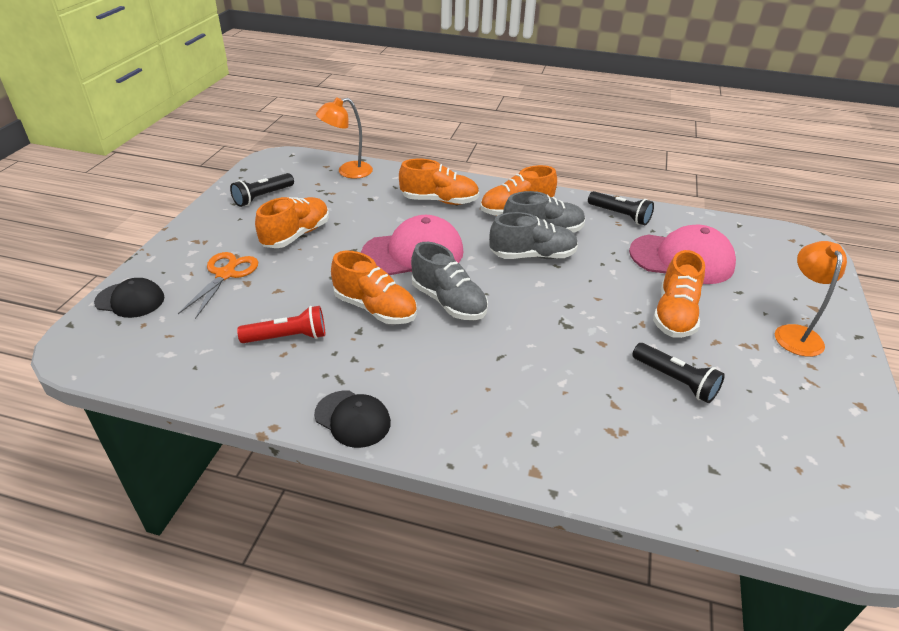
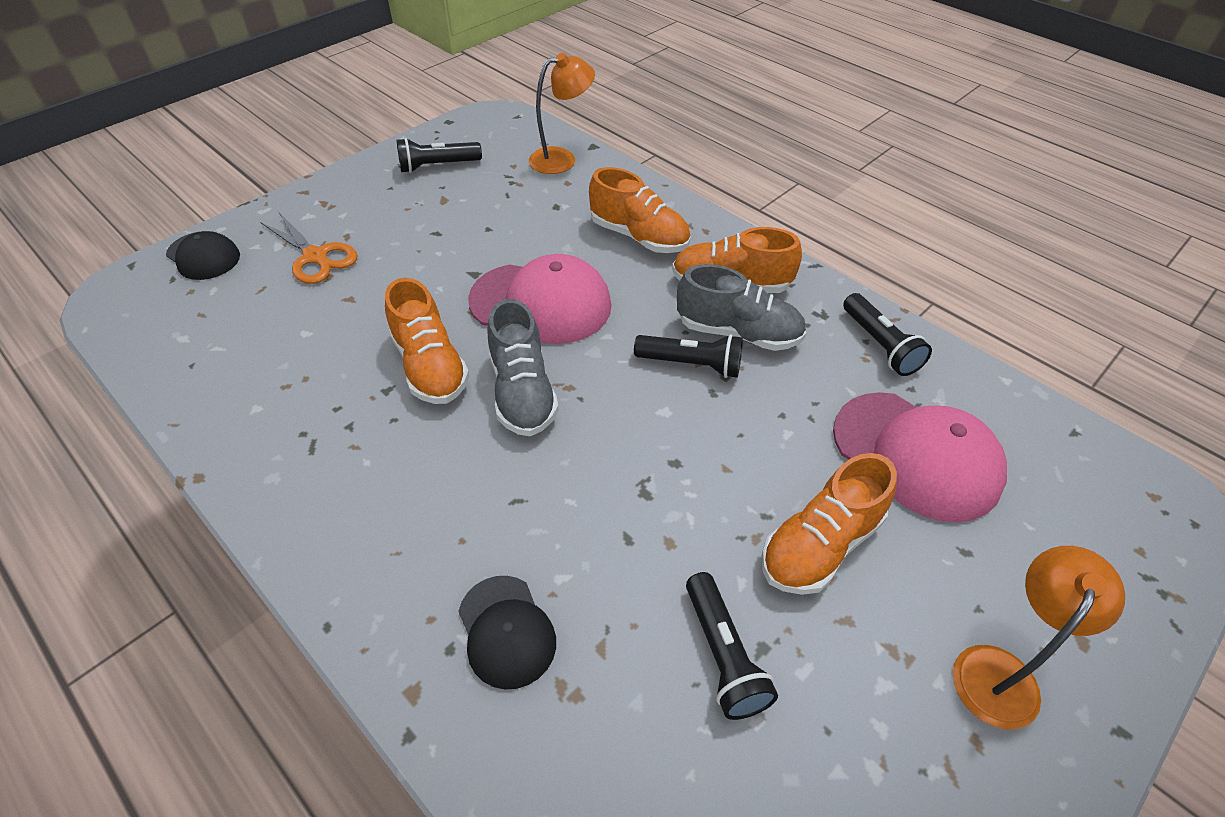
camera: 30 degrees right, 10 degrees up
orange scissors [178,252,258,319] -> orange scissors turned 90 degrees clockwise [260,213,358,284]
red flashlight [237,306,325,343] -> none
orange shoe [255,197,329,248] -> none
black cap [314,391,391,448] -> black cap moved to [458,576,556,690]
orange lamp [316,98,373,179] -> orange lamp turned 150 degrees clockwise [529,53,595,174]
grey shoe [489,212,578,259] -> black flashlight [634,334,743,378]

